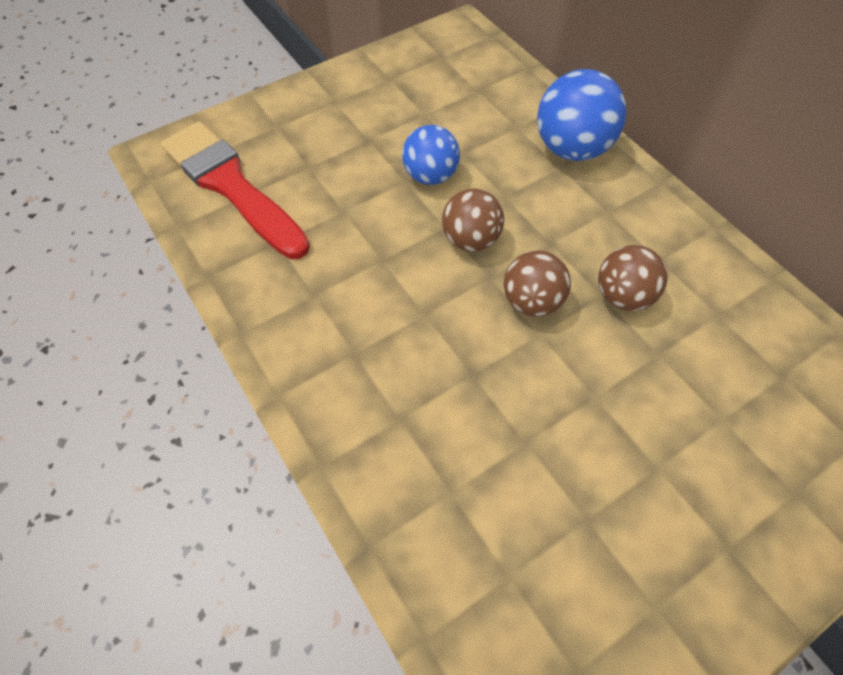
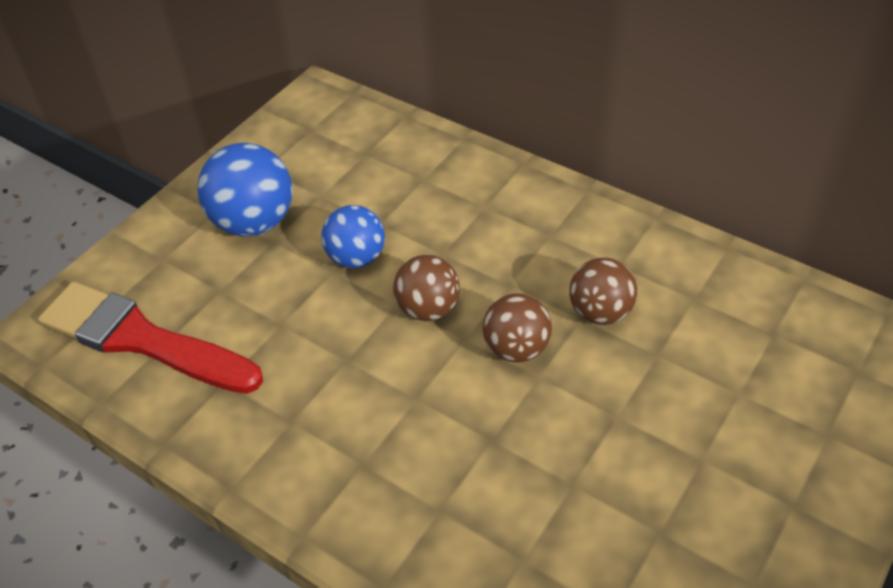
camera: 20 degrees left, 10 degrees down
blue ball [537,69,626,161] -> blue ball moved to [197,143,293,236]

